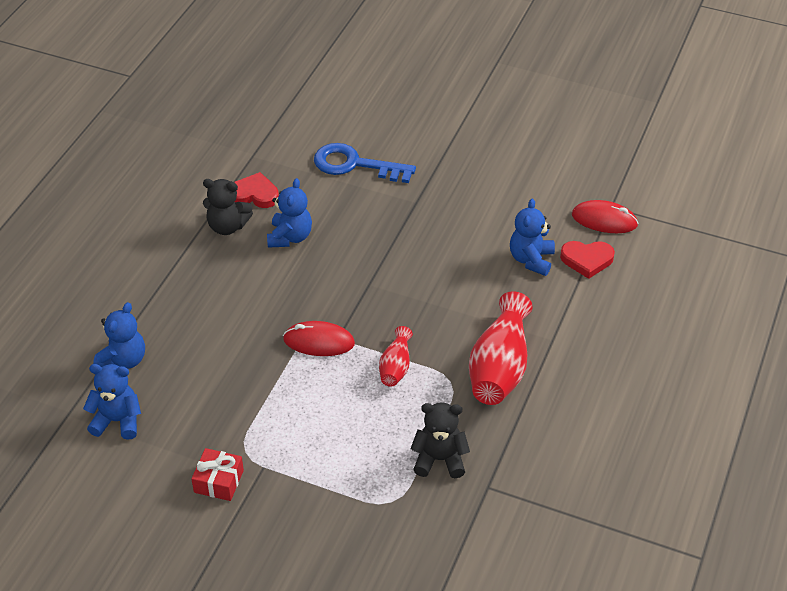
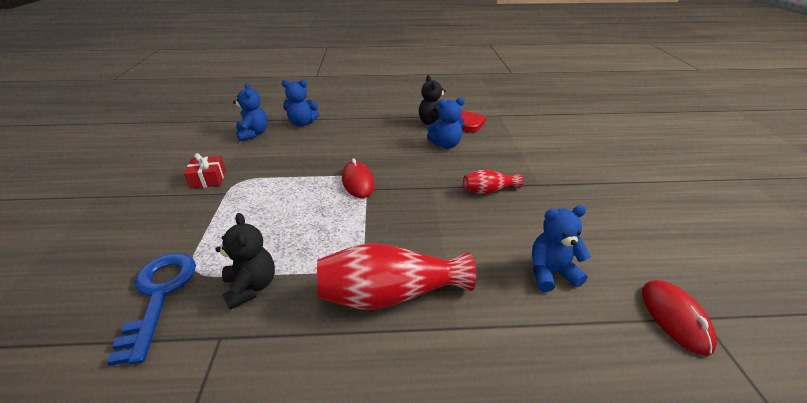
camera: 65 degrees right, 10 degrees down
blue key [314,143,416,183] -> blue key moved to [106,253,196,366]
red vase [379,326,413,387] -> red vase moved to [463,169,523,194]
red heart [560,241,615,279] -> none

